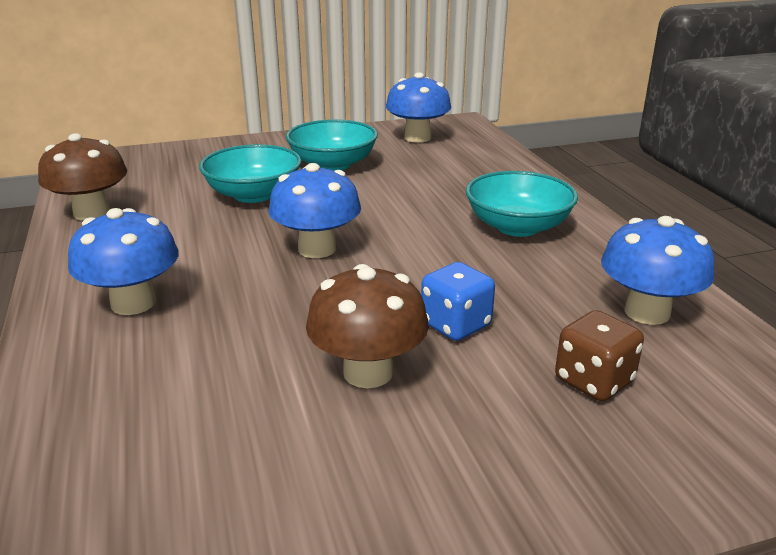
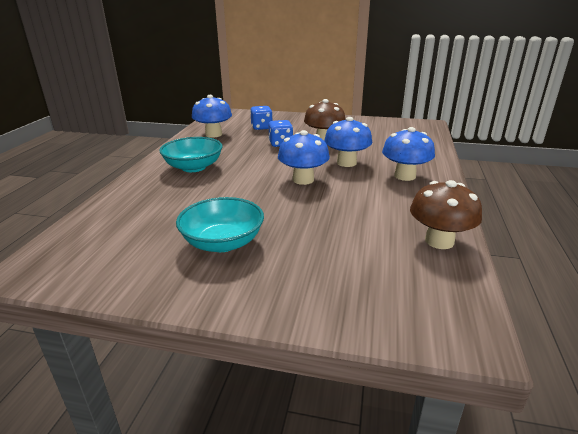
camera: 150 degrees left, 0 degrees up
turquoise bowl [199,144,302,203] -> none
blue mushroom [386,72,451,143] -> blue mushroom moved to [324,117,372,167]
brown dice [555,310,644,401] -> blue dice [250,106,273,130]

